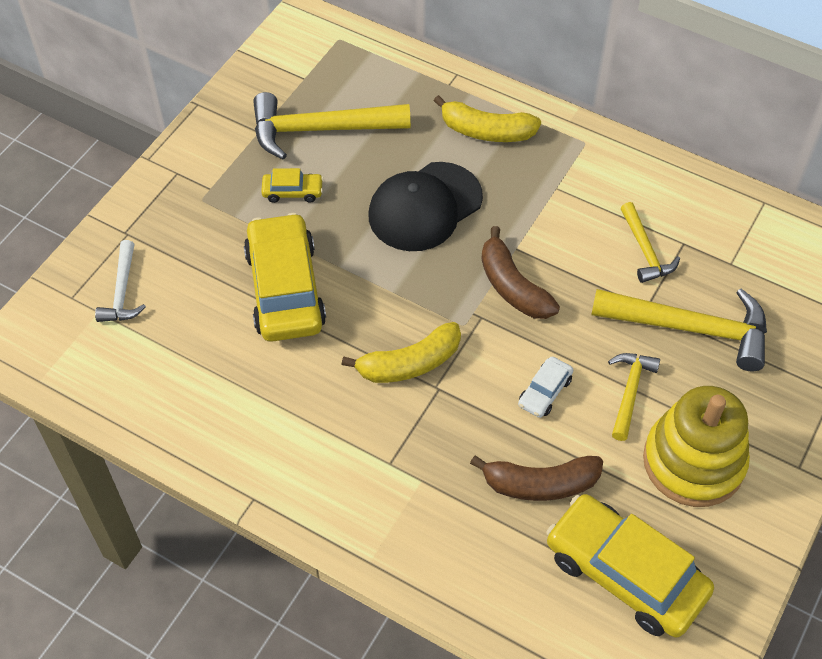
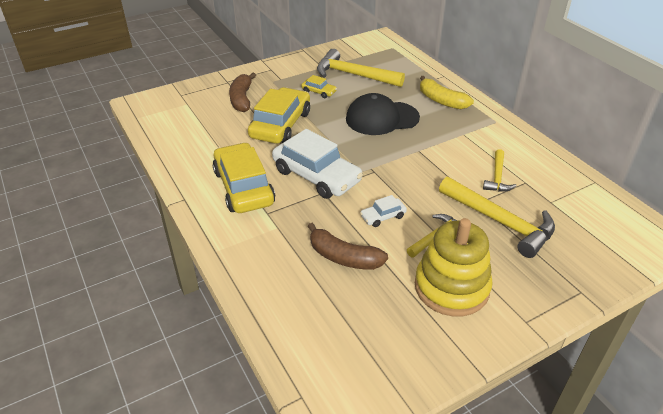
camera: 30 degrees right, 15 degrees down
white hammer [95,240,146,322] -> none
yellow banana [342,322,461,383] -> white car [272,129,363,199]
brown banana [481,226,560,319] -> brown banana moved to [229,73,256,112]
yellow car [547,494,714,638] -> yellow car moved to [213,142,275,213]

